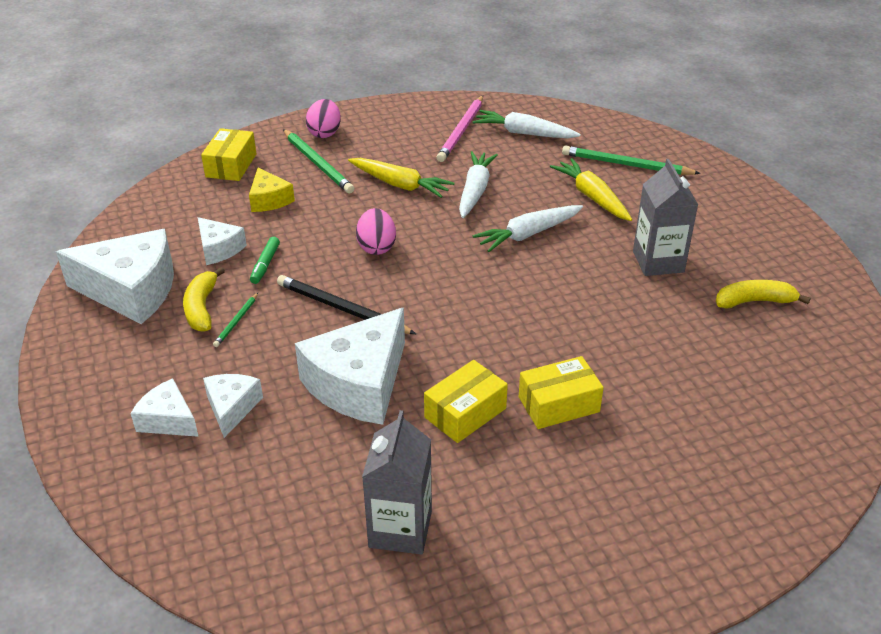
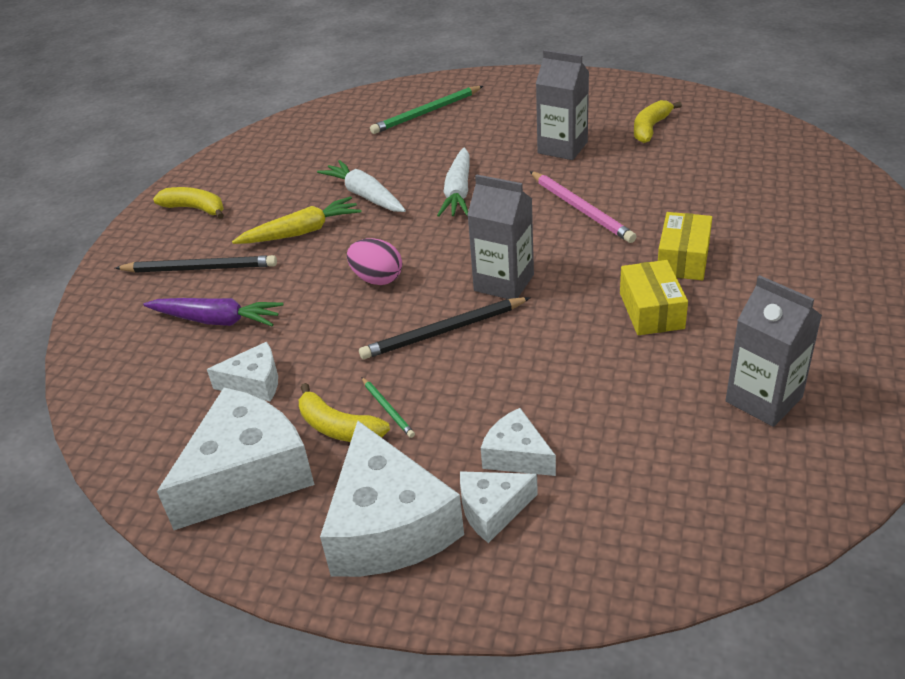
camera: 50 degrees left, 0 degrees up
yellow box [201,128,256,181] -> none
yellow cheese [249,168,295,212] -> purple carrot [143,298,283,326]
green marker [250,237,280,284] -> none
green pencil [283,129,354,193] -> black pencil [115,255,277,273]
white cheese [295,307,405,425] -> white cheese moved to [320,421,464,577]
pink egg [306,99,341,138] -> none
pink pencil [437,96,483,162] -> pink pencil moved to [530,171,637,243]
white carrot [473,110,581,138] -> none
yellow carrot [550,158,632,221] -> none
none -> yellow banana [153,187,224,219]
none -> grey carton [467,174,534,299]

